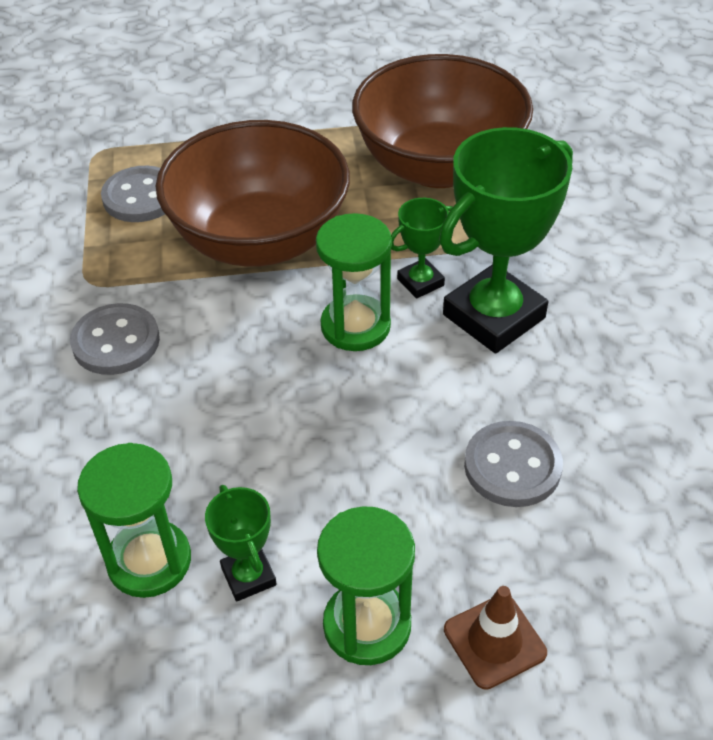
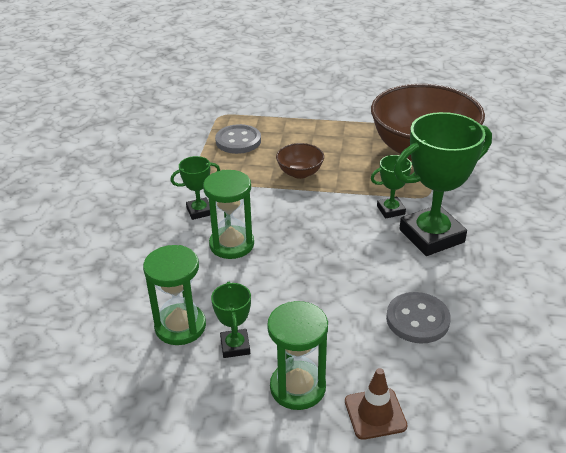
camera: 15 degrees right, 10 degrees down
grey button [70,303,160,375] -> green trophy [170,156,220,220]
brown bowl [156,120,350,267] -> brown bowl [276,143,324,179], size x0.42
green hourglass [316,213,392,351] -> green hourglass moved to [203,170,254,259]

